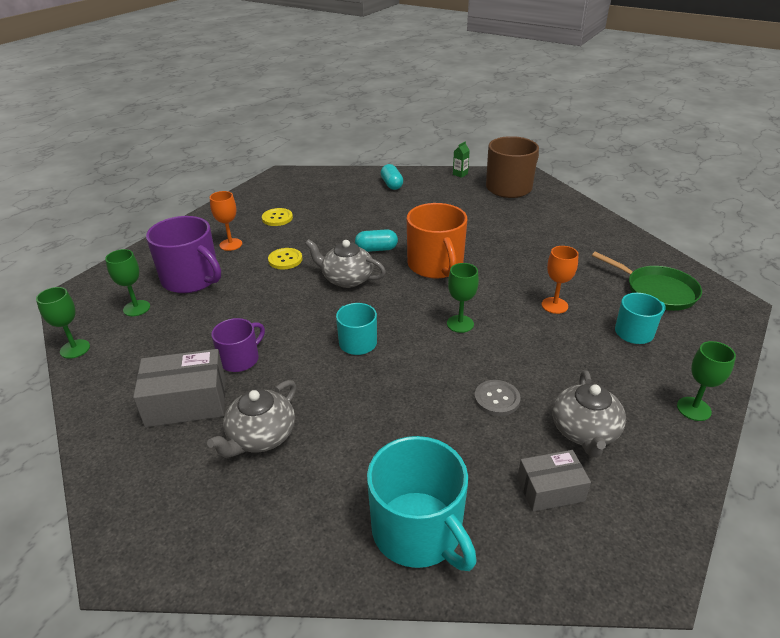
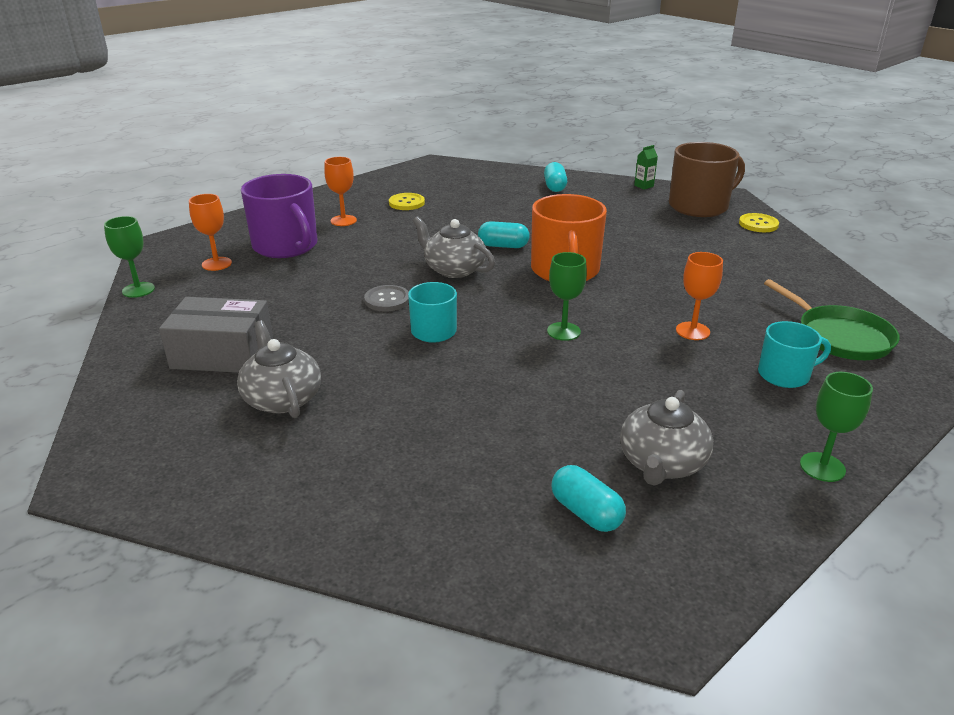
camera: 15 degrees right, 5 degrees down
green goblet [105,249,150,316] -> orange goblet [189,194,232,271]
grey teapot [207,380,296,458] -> grey teapot turned 105 degrees clockwise [237,320,321,418]
purple mug [211,318,265,372] -> none
yellow button [268,248,302,269] -> yellow button moved to [739,213,779,232]
turquoise mug [367,436,477,571] -> none
grey button [474,380,521,416] -> grey button moved to [364,285,409,312]
grey box [517,450,591,512] -> turquoise capsule [552,465,626,532]

